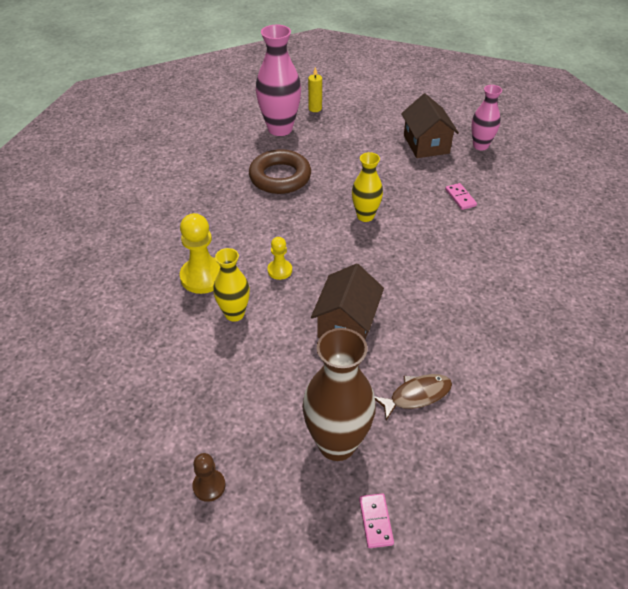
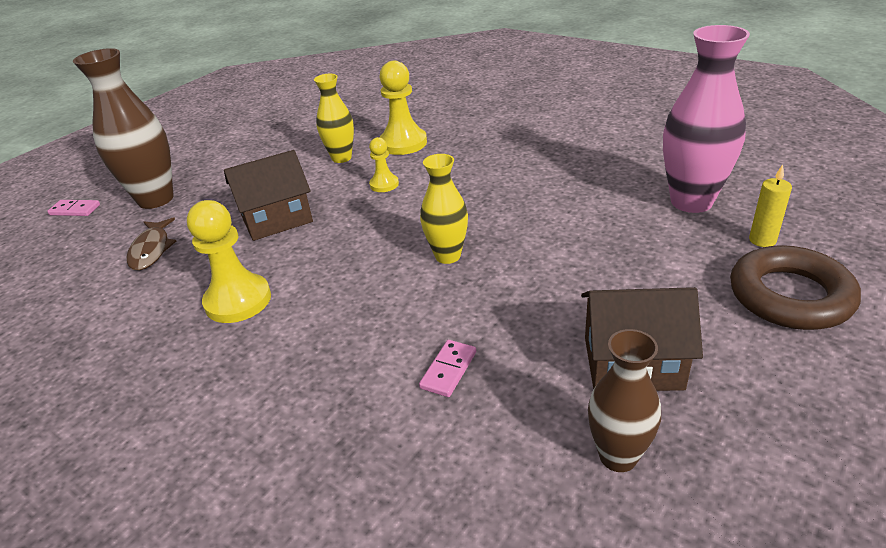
camera: 110 degrees right, 10 degrees down
brown pawn [192,453,226,502] -> none
brown ring [249,149,311,194] -> brown ring moved to [730,245,861,330]
brown house [311,263,384,340] -> brown house turned 60 degrees counterclockwise [224,150,313,241]
pink domino [445,183,477,210] -> pink domino turned 60 degrees counterclockwise [419,340,476,397]
pink vase [471,85,502,150] -> brown vase [588,329,661,472]
none -> yellow pawn [187,200,271,323]

